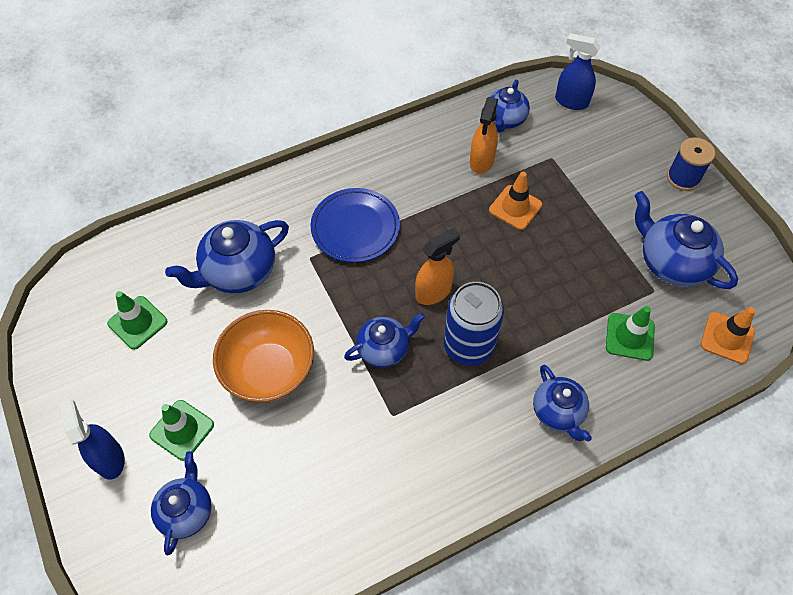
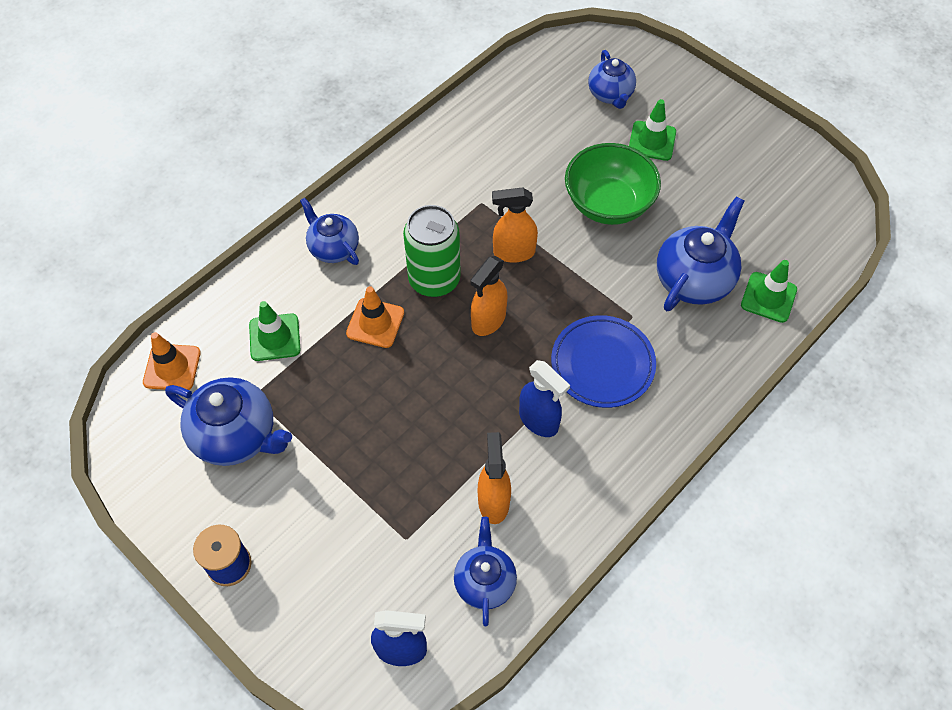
camera: 160 degrees right, 0 degrees up
blue spray bottle [59,399,125,480] -> blue spray bottle moved to [519,360,570,437]
green traffic cone [107,291,168,350] -> green traffic cone moved to [741,260,797,323]
orange bowl [213,310,314,402] -> green bowl [565,143,661,225]
blue teapot [344,312,425,368] -> orange spray bottle [492,187,538,263]
blue can [444,282,504,366] -> green can [403,205,461,297]
orange traffic cone [489,172,542,230] -> orange traffic cone moved to [346,286,404,348]

